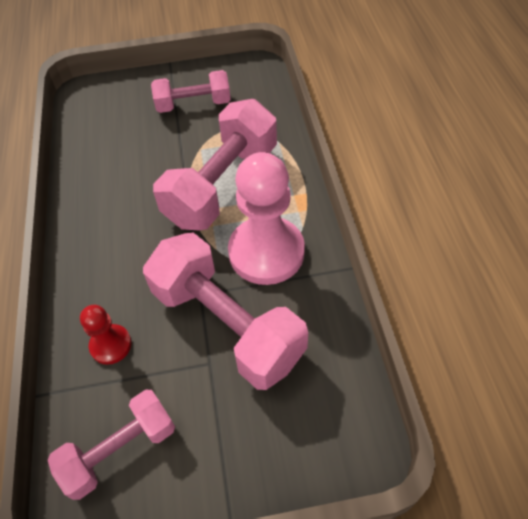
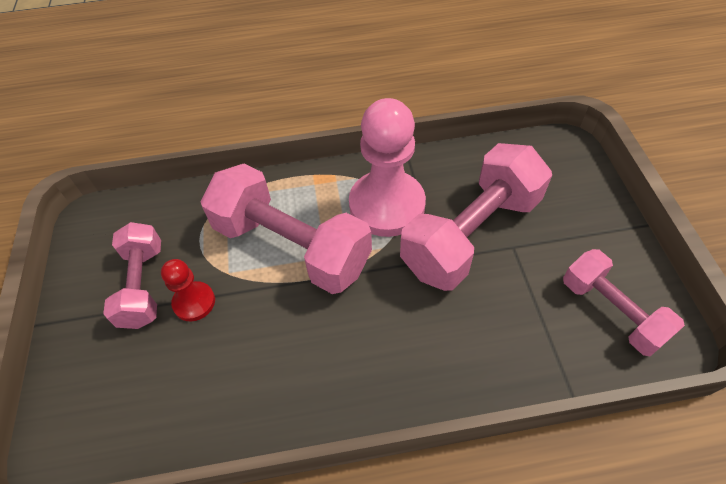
camera: 90 degrees left, 0 degrees up
red pawn [80,305,132,365] -> red pawn moved to [161,259,215,321]

